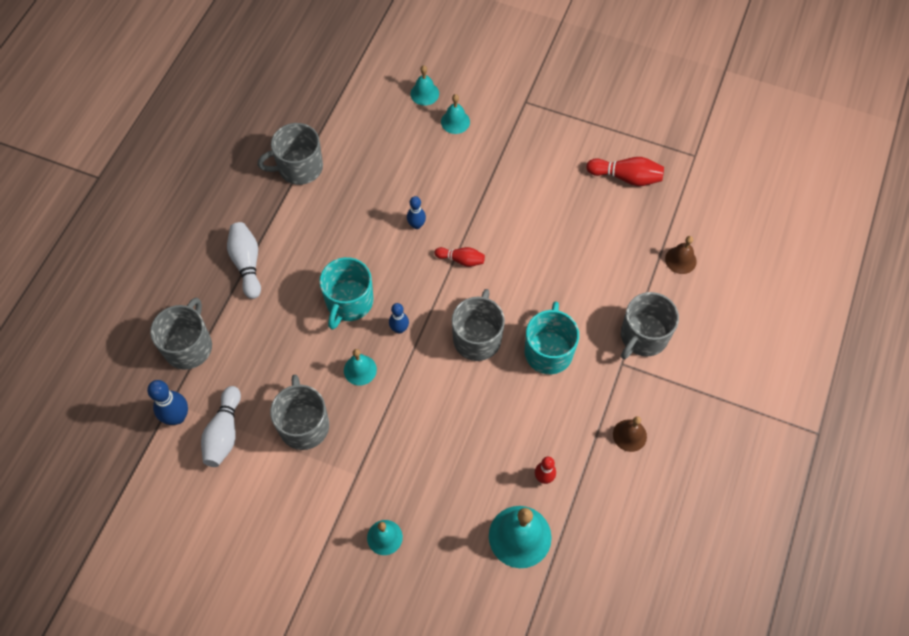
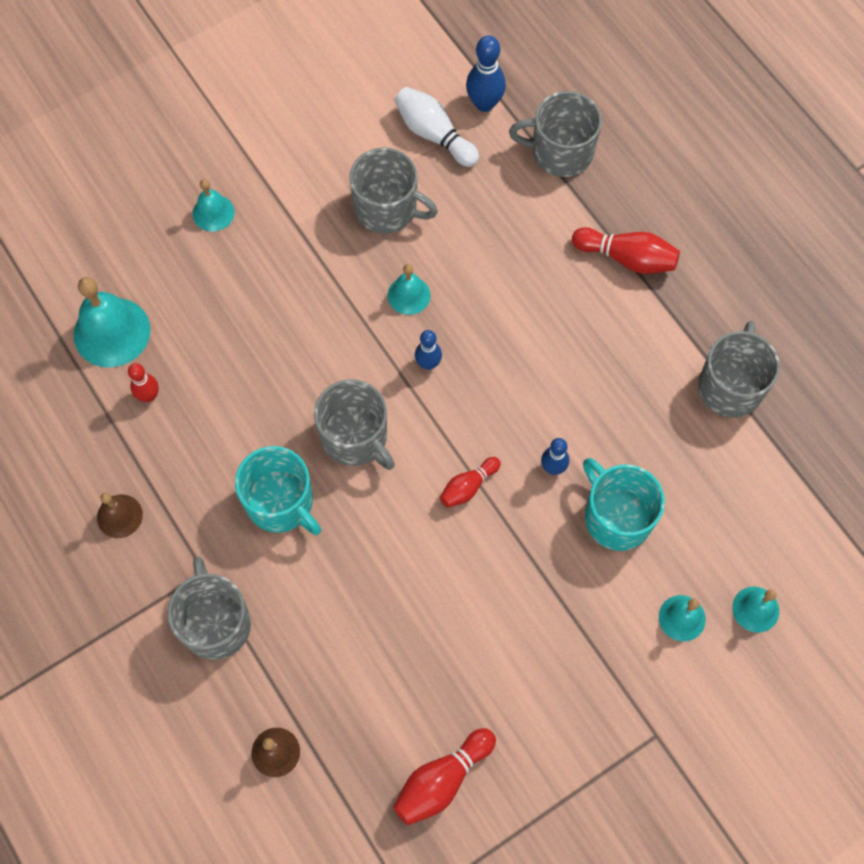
camera: 125 degrees right, 5 degrees up
grey mug [150,298,212,370] -> grey mug turned 135 degrees clockwise [509,91,602,177]
white bowling pin [227,222,261,299] -> red bowling pin [572,227,680,274]
turquoise mug [319,257,373,330] -> turquoise mug moved to [583,458,665,551]

